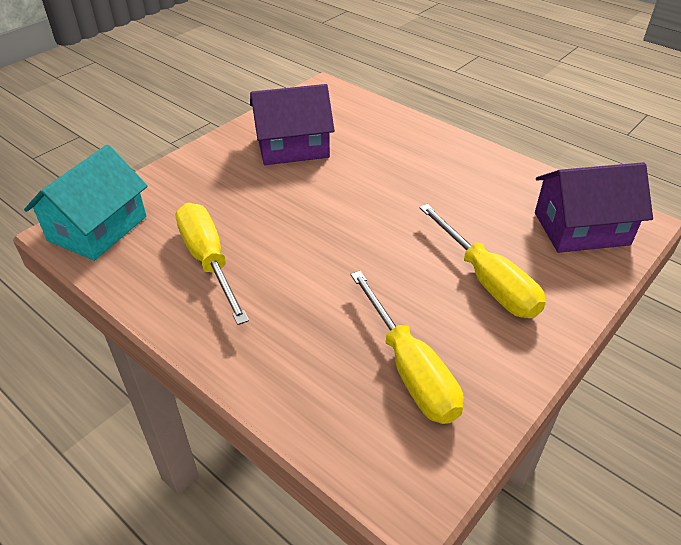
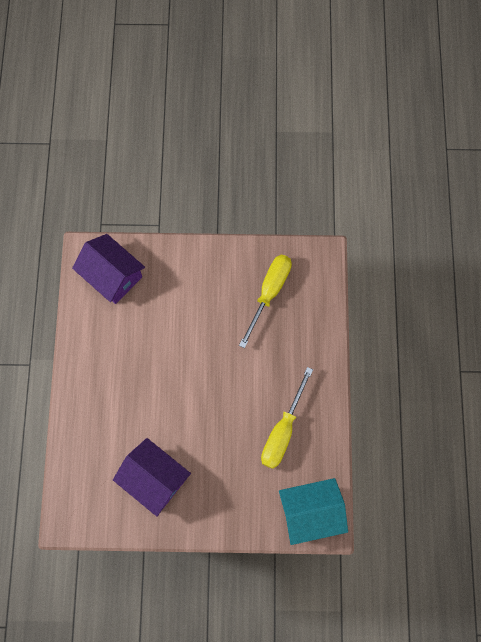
camera: 130 degrees left, 30 degrees up
yellow screwdriver [419,204,546,318] -> none

